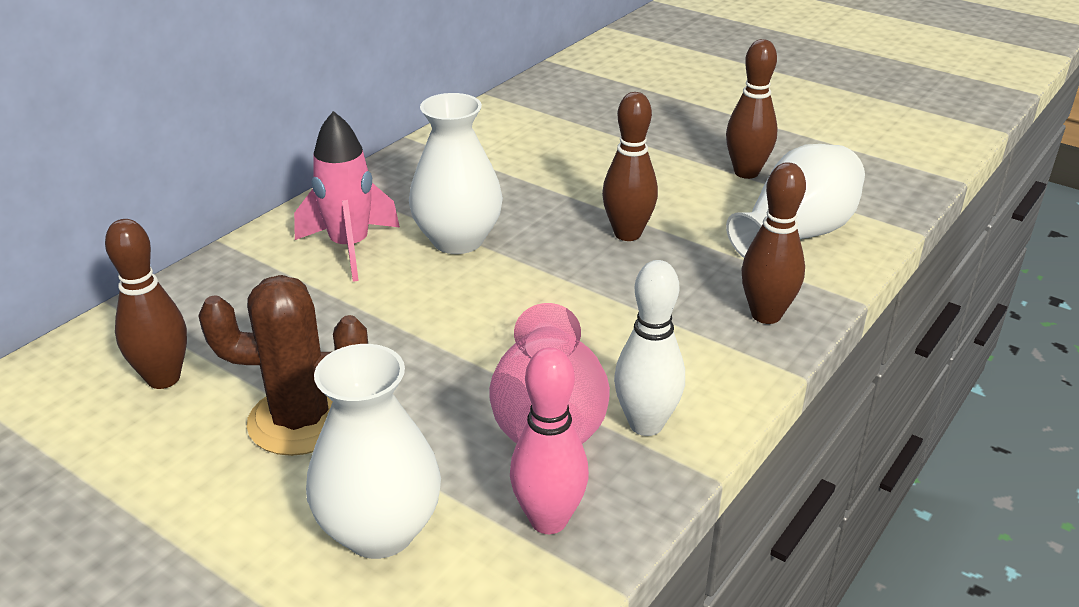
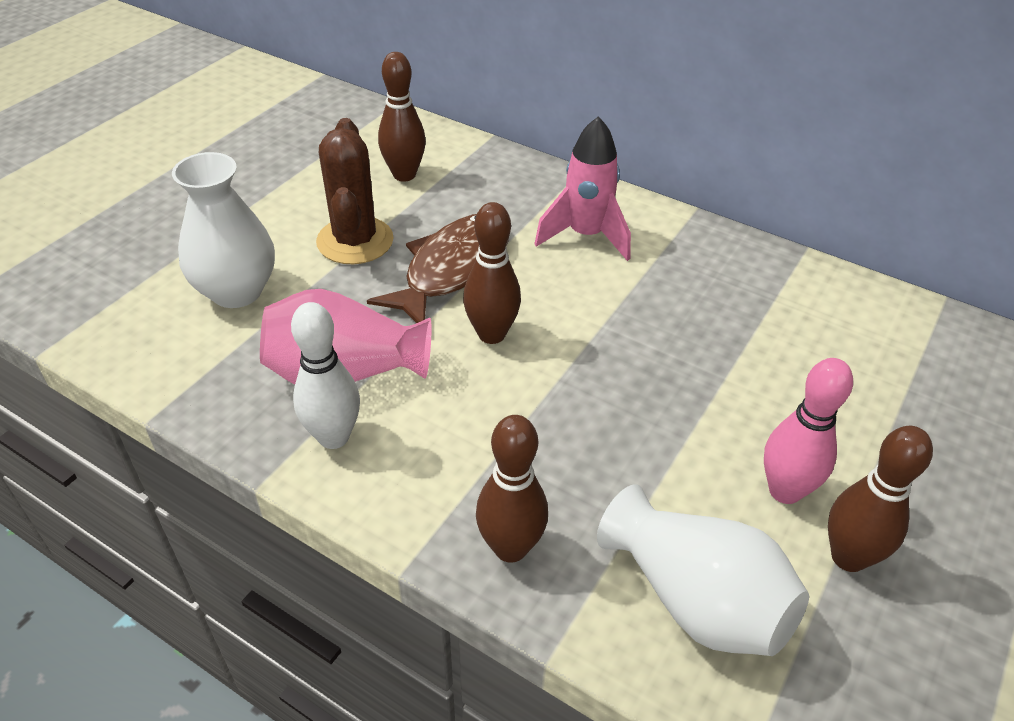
camera: 85 degrees right, 10 degrees up
white vase [409,93,503,254] -> none
pink bowling pin [510,347,589,534] -> pink bowling pin moved to [764,358,853,504]
brown bowling pin [602,92,658,241] -> brown bowling pin moved to [463,202,521,344]
none -> brown fish [367,214,509,323]

